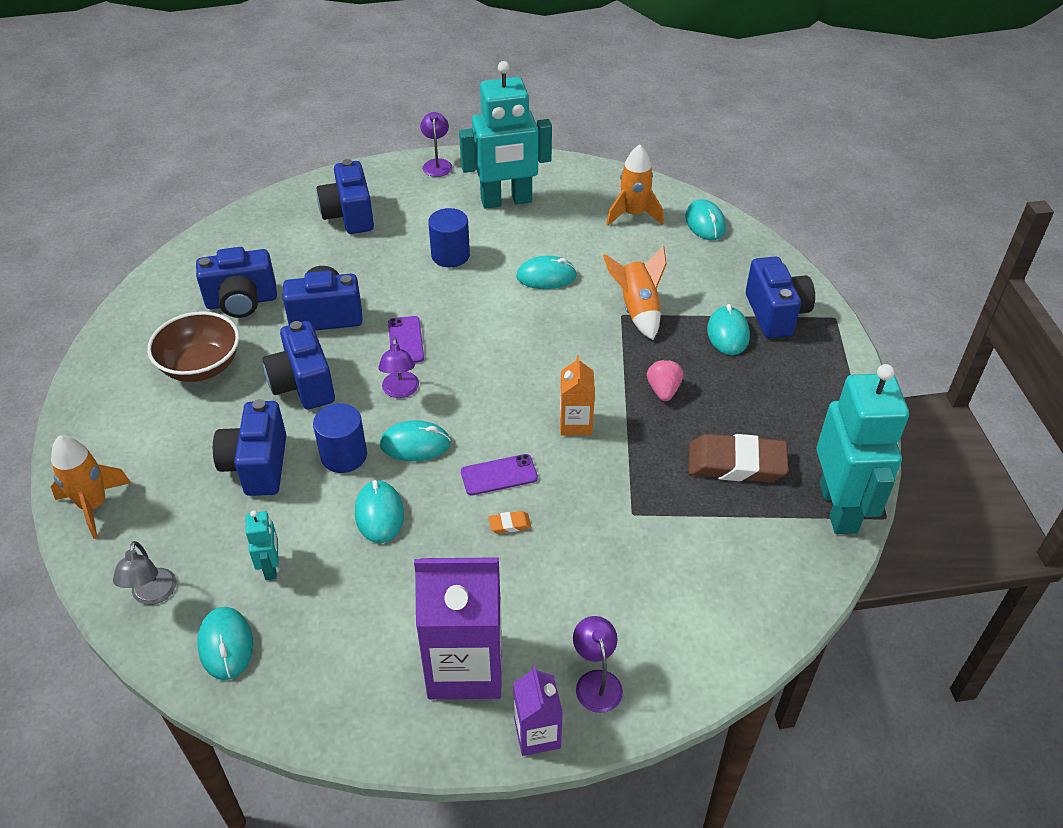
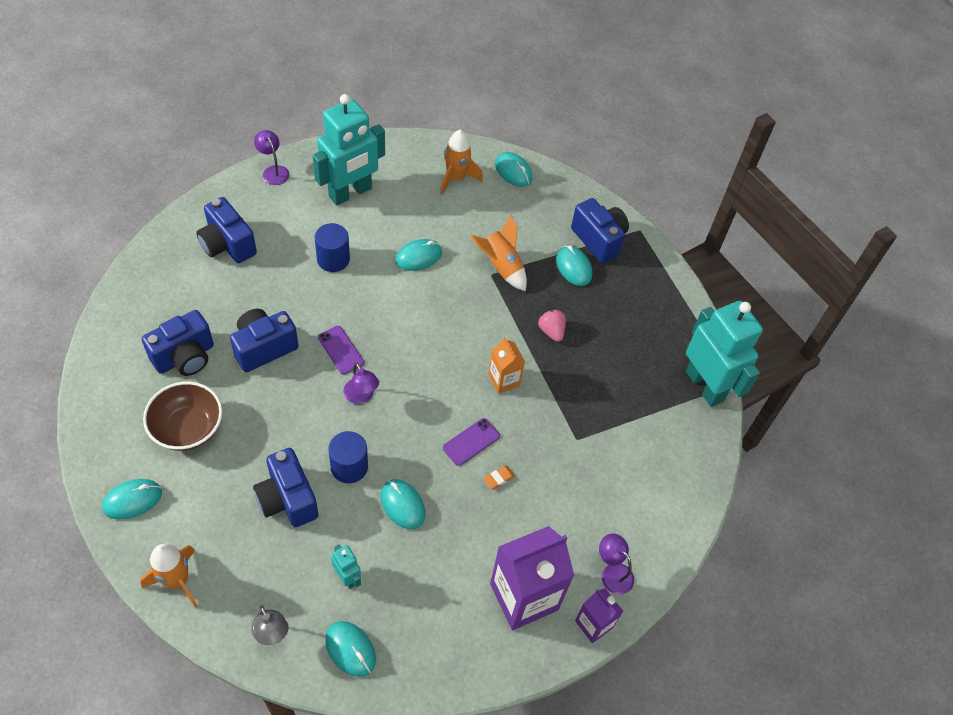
camera: 30 degrees left, 10 degrees up
blue camera [262,321,335,410] -> none
turquoise mouse [380,420,451,461] -> turquoise mouse moved to [102,479,162,520]
brown eraser [688,434,789,482] -> none

